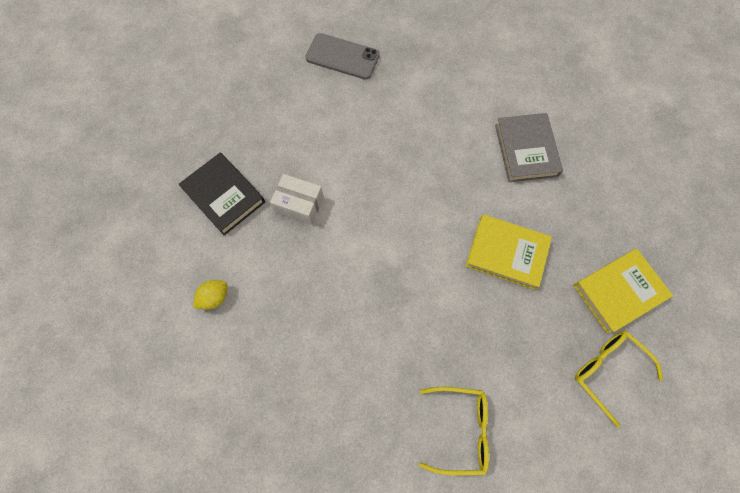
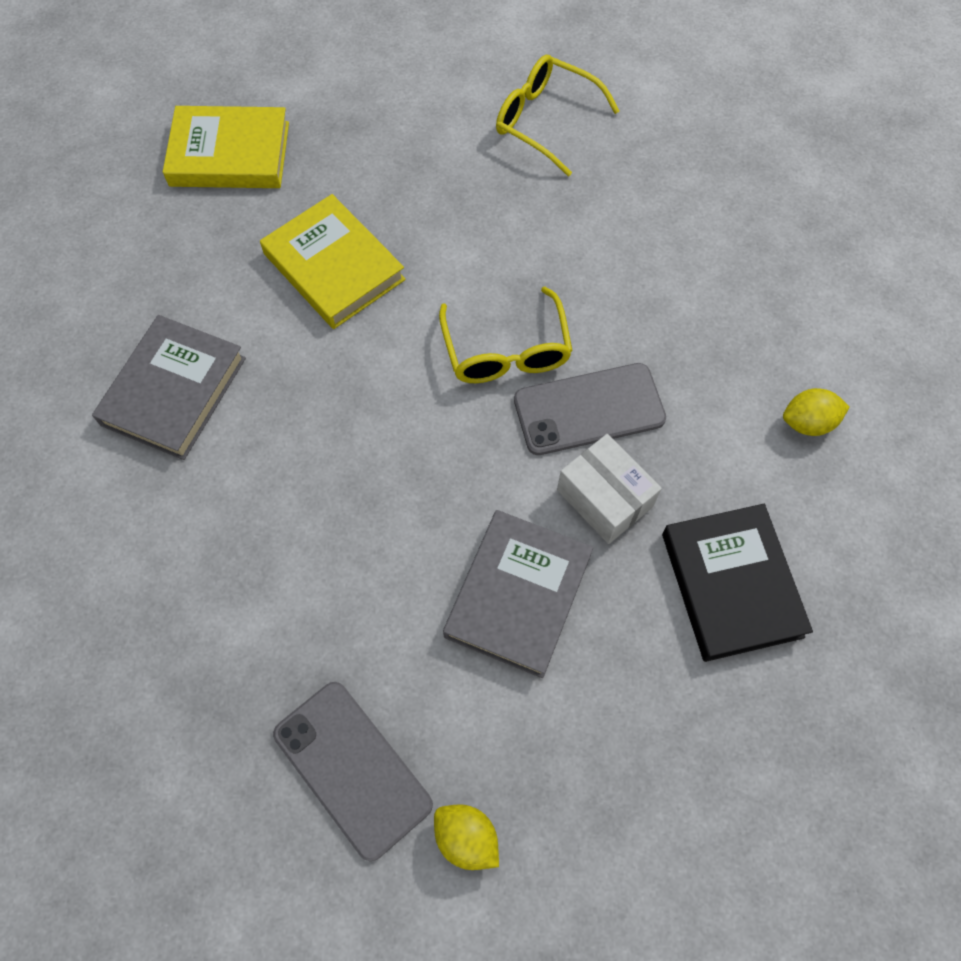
camera: 150 degrees left, 5 degrees down
yellow glasses [575,331,663,427] -> yellow glasses moved to [439,287,573,383]
none -> yellow lemon [434,804,499,870]
none -> grey book [443,510,593,678]
none -> grey phone [514,363,666,455]

